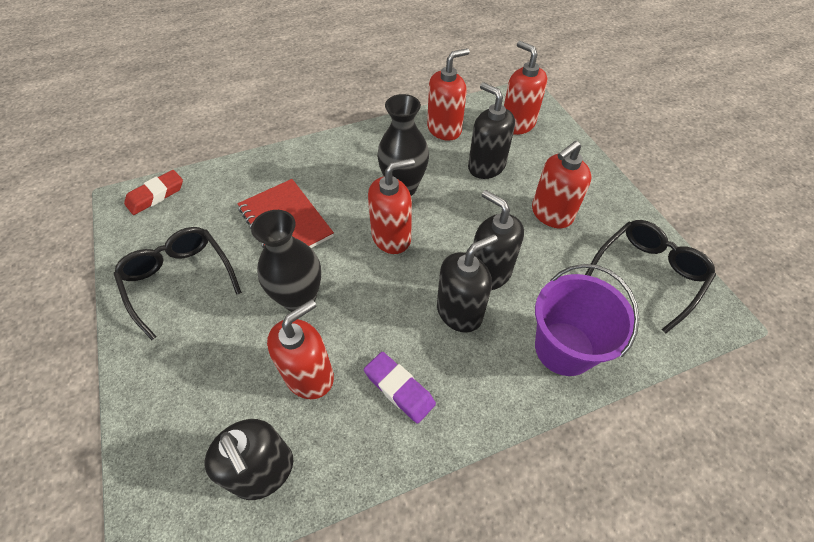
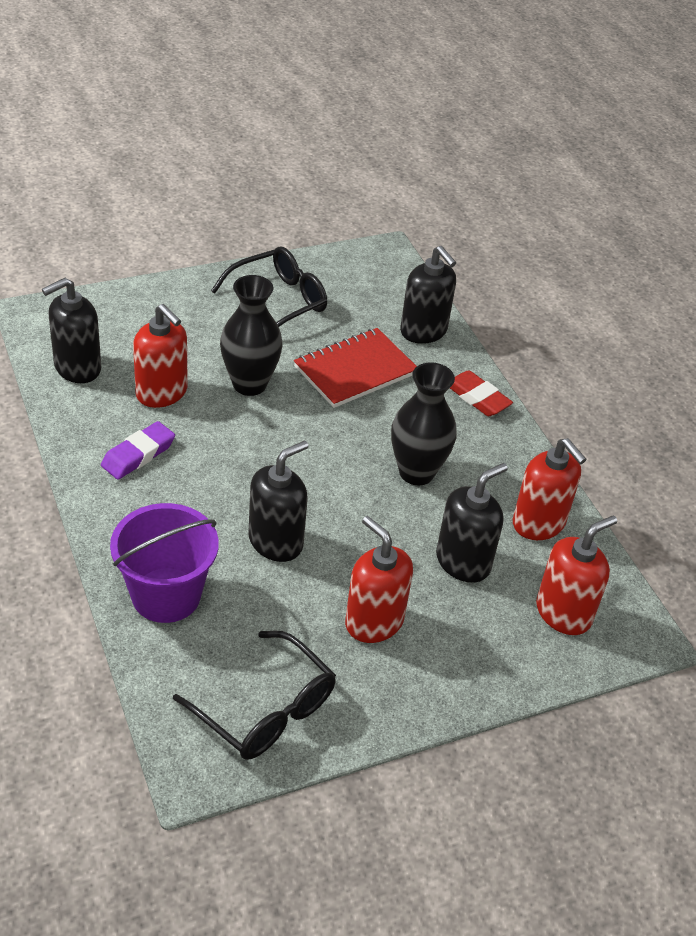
camera: 85 degrees right, 10 degrees down
red eraser [124,170,183,215] -> red eraser moved to [450,370,513,416]
red soap dispenser [368,158,415,254] -> none
black soap dispenser [437,234,498,333] -> black soap dispenser moved to [400,246,456,344]

